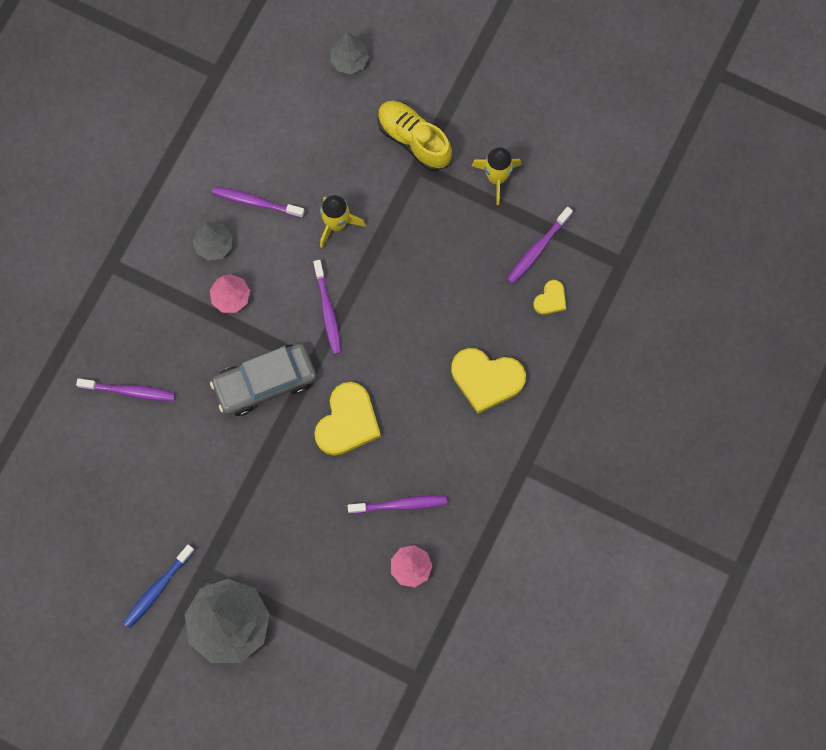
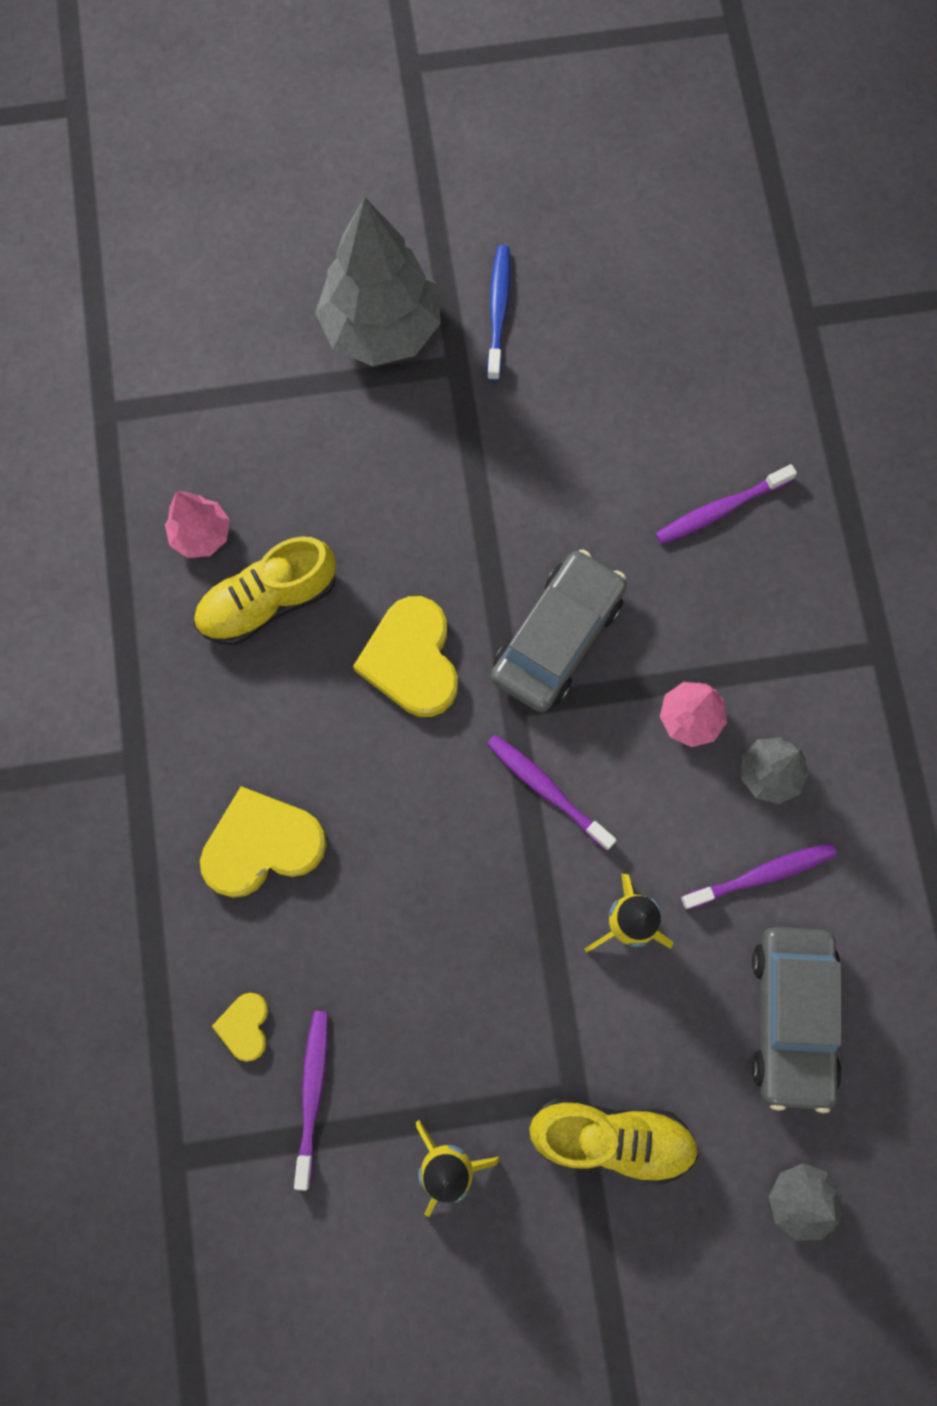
camera: 145 degrees right, 0 degrees up
purple toothbrush [348,495,447,514] -> yellow shoe [194,536,336,645]
none -> grey car [751,927,842,1113]

